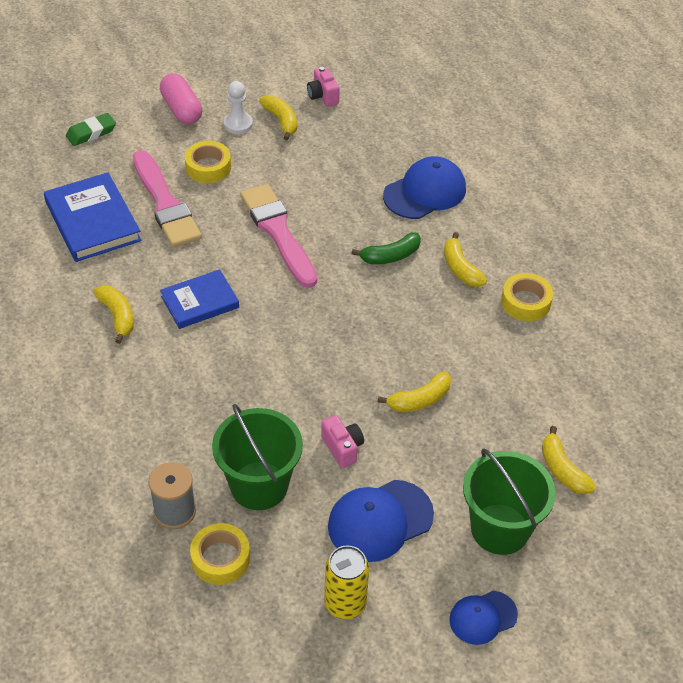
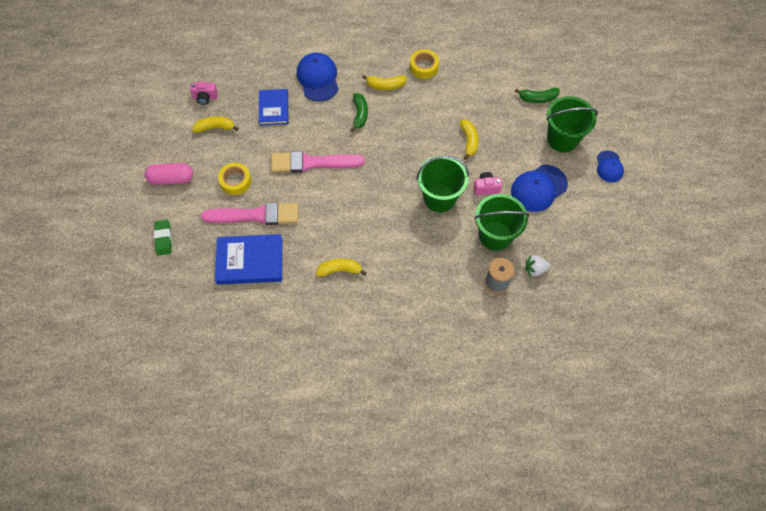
camera: 65 degrees left, 15 degrees up
blue book [160,269,239,329] -> blue book moved to [259,89,289,126]
yellow tape [190,523,250,585] -> white strawberry [525,255,551,276]
white pawn [224,81,253,134] -> none
yellow can [324,546,369,619] -> none
blue cap [328,480,434,562] -> blue cap turned 60 degrees clockwise [511,165,568,212]
yellow banana [542,426,596,494] -> green banana [515,87,559,103]
none -> green bucket [416,156,469,212]

